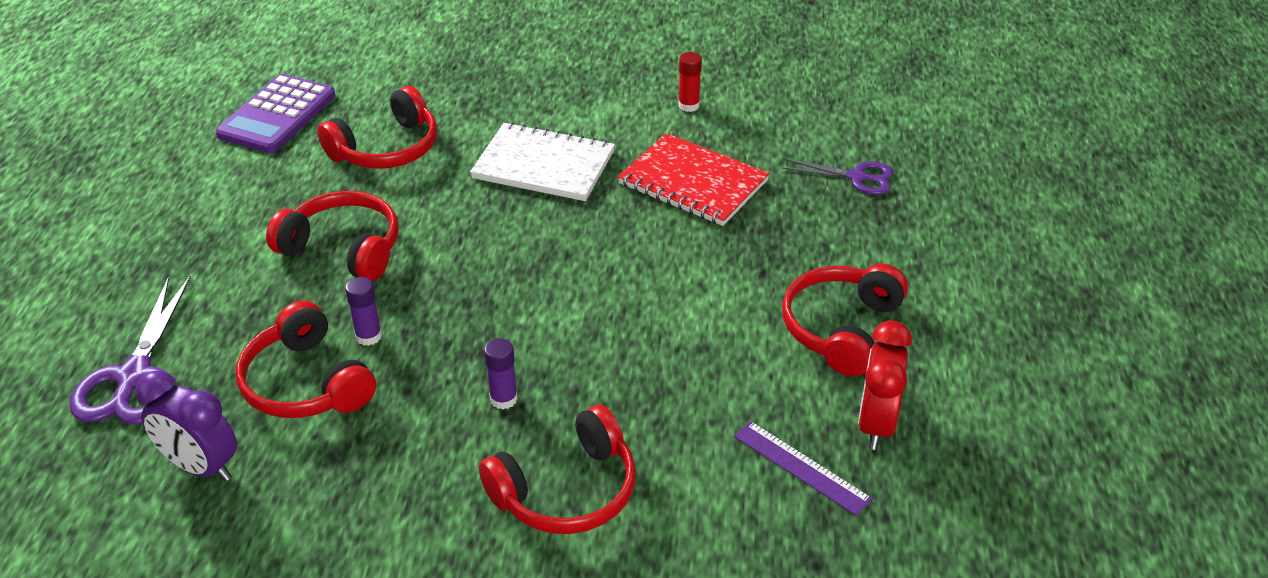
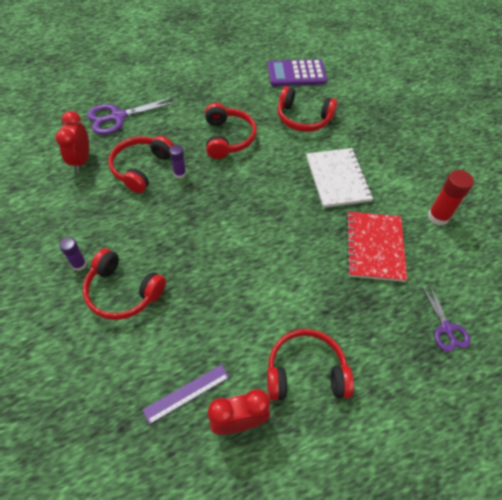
camera: 60 degrees right, 15 degrees up
purple clock [136,370,237,481] -> red clock [56,111,89,172]
purple glue stick [484,338,518,409] -> purple glue stick moved to [59,237,87,271]
red glue stick [678,52,702,112] -> red glue stick [427,170,474,226], size x1.62
purple ruler [734,421,873,516] -> purple ruler turned 45 degrees clockwise [143,364,229,425]

